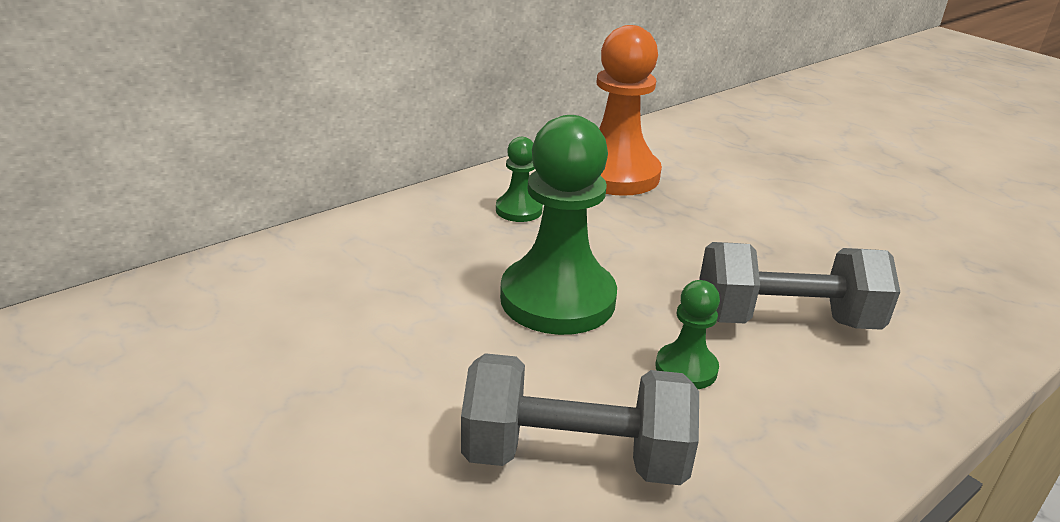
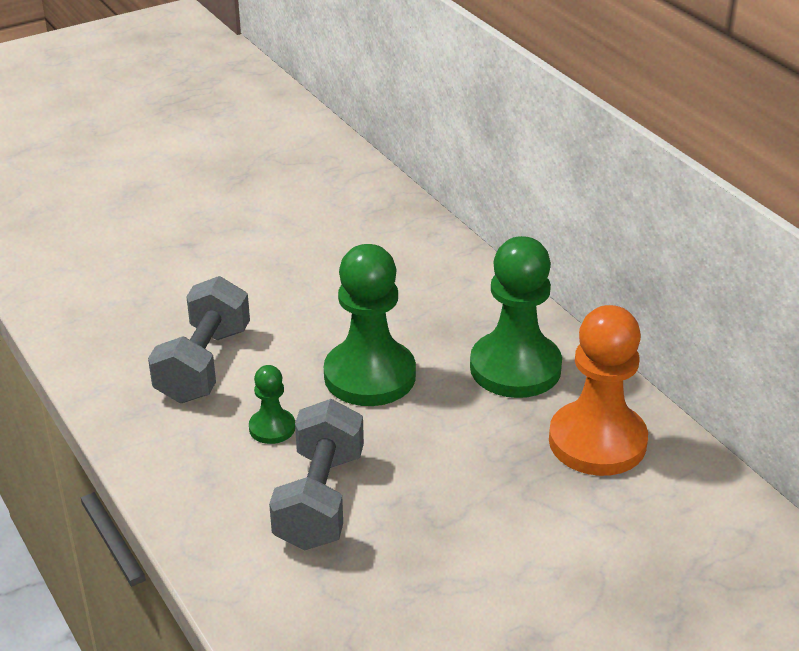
camera: 100 degrees right, 5 degrees up
green pawn [496,137,543,222] -> green pawn [470,236,562,398], size x2.08

